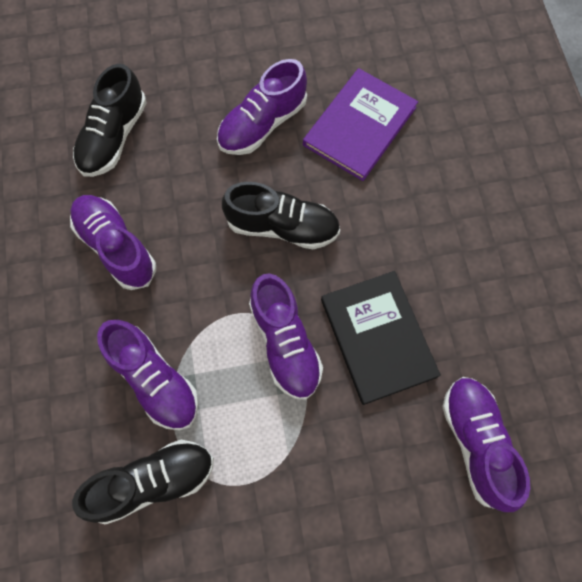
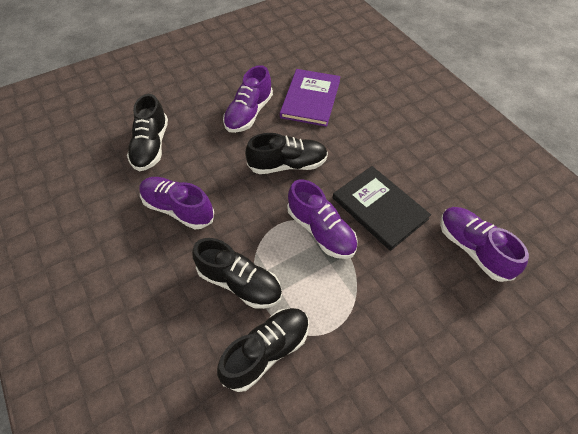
camera: 20 degrees left, 15 degrees down
purple shoe [97,320,199,430] -> black shoe [192,238,282,309]

